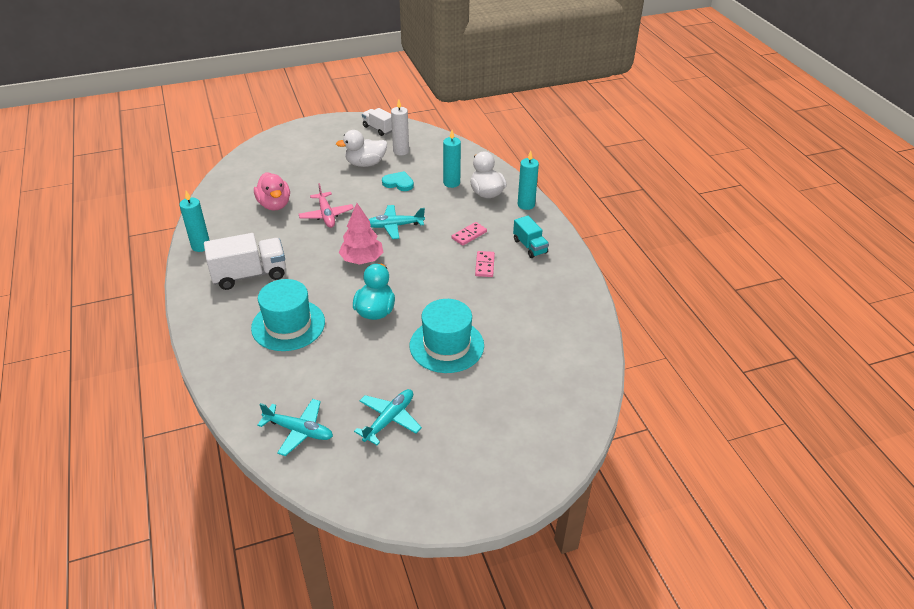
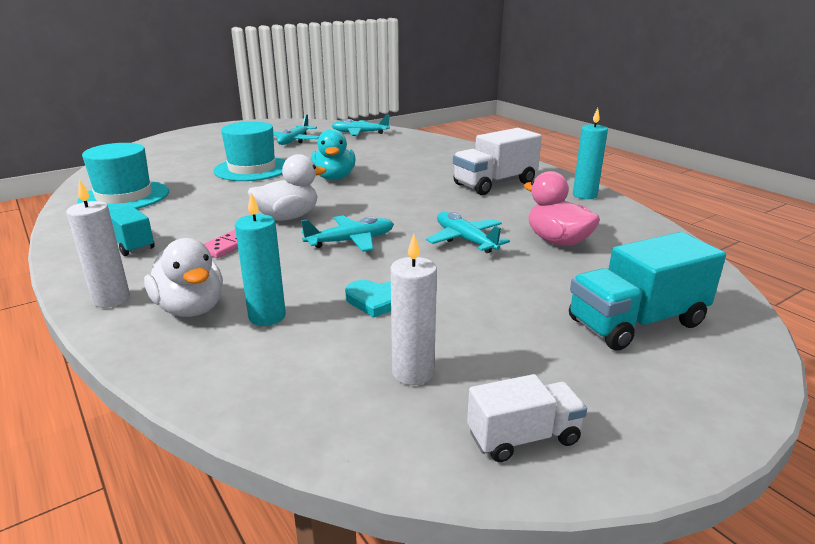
camera: 165 degrees right, 15 degrees down
turquoise hat [251,279,325,351] -> turquoise hat moved to [77,143,169,211]
pink plane [299,183,354,228] -> turquoise plane [426,212,510,253]
white duck [336,130,387,167] -> white duck moved to [248,154,327,221]
pink tree [339,203,383,265] -> none
white truck [362,108,392,136] -> white truck turned 45 degrees counterclockwise [467,374,587,462]
pink domino [475,251,495,277] -> none
turquoise candle [518,151,539,210] -> white candle [67,179,130,308]
none -> turquoise truck [569,232,726,351]

